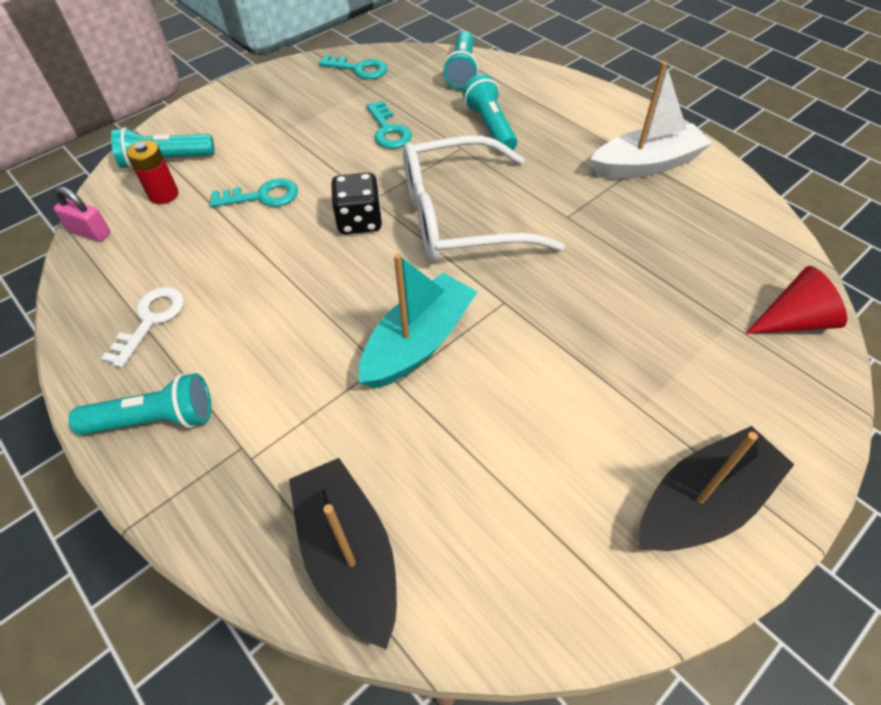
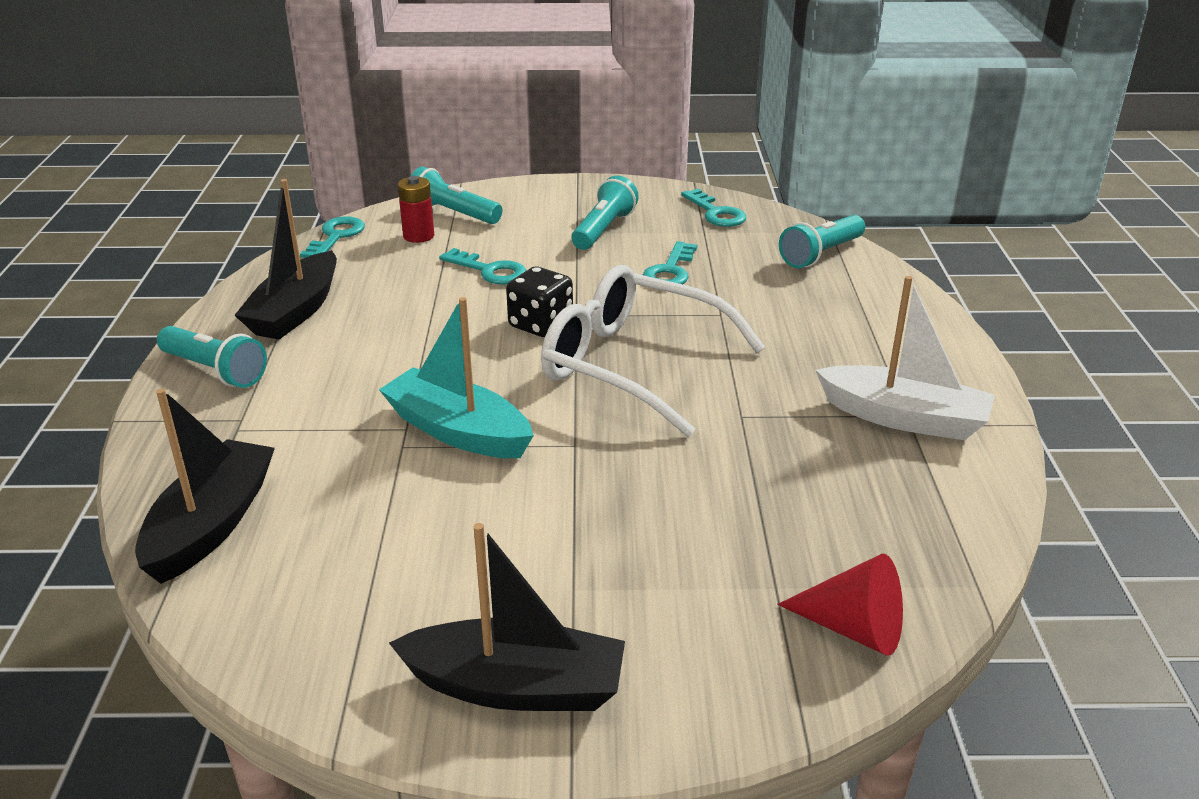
camera: 40 degrees right, 20 degrees down
pink padlock [54,187,111,242] -> turquoise key [300,216,365,258]
white key [101,287,184,368] -> black boat [235,179,337,339]
turquoise boat [359,253,477,389] -> turquoise boat turned 135 degrees counterclockwise [379,297,534,458]
turquoise flashlight [463,74,517,150] -> turquoise flashlight moved to [571,175,639,250]

